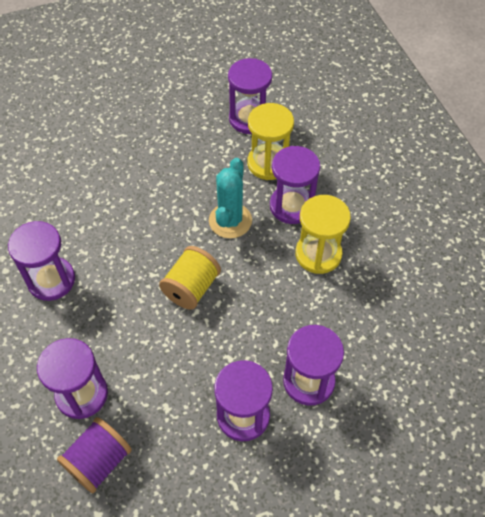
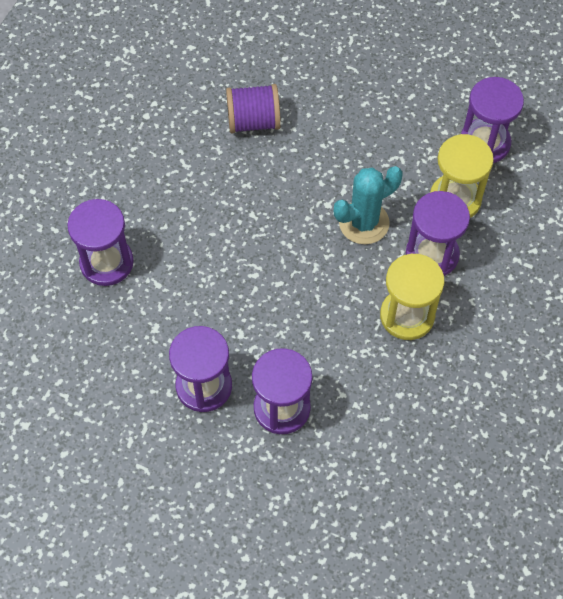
camera: 45 degrees right, 5 degrees up
purple hourglass [8,221,75,301] -> none
purple spool [57,417,132,493] -> purple spool moved to [226,84,281,133]
yellow spool [159,246,221,310] -> none

